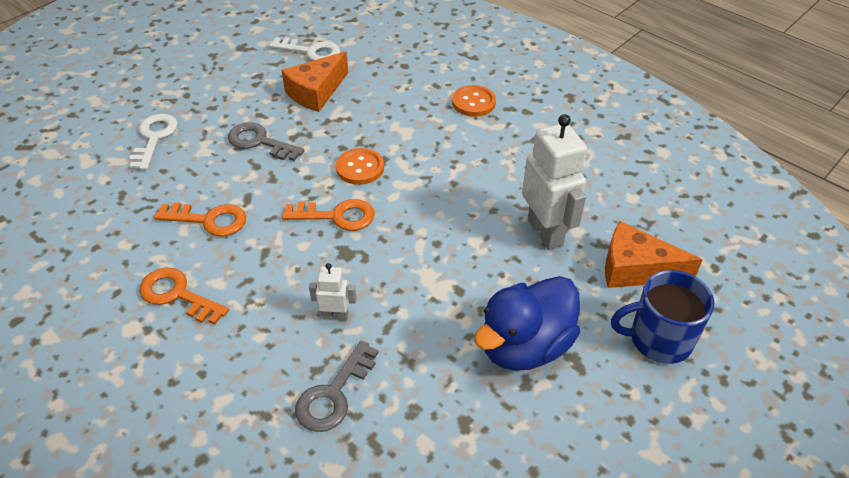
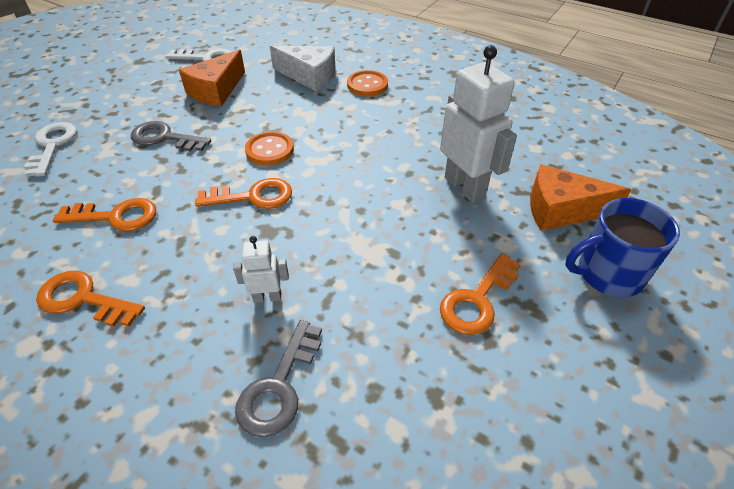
camera: 10 degrees left, 0 degrees up
blue duck [474,276,580,371] -> orange key [440,253,521,335]
none -> white cheese [270,46,336,91]

